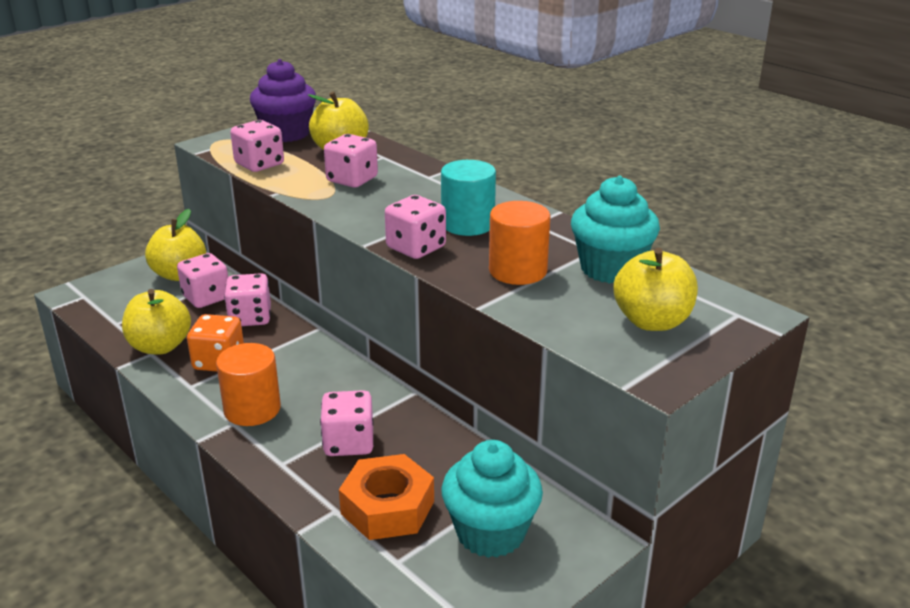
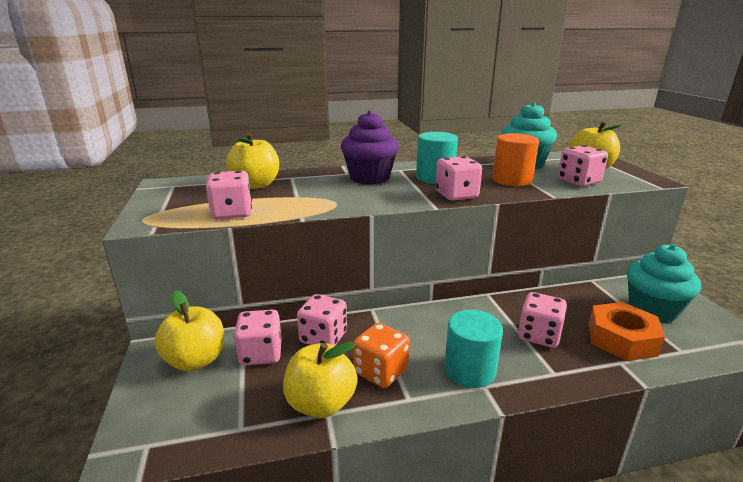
camera: 60 degrees left, 5 degrees down
orange cylinder [216,343,281,426] -> turquoise cylinder [444,310,503,388]
purple cupcake [250,59,316,142] -> purple cupcake moved to [341,111,399,185]
pink dice [324,134,378,188] -> pink dice moved to [558,145,608,186]

